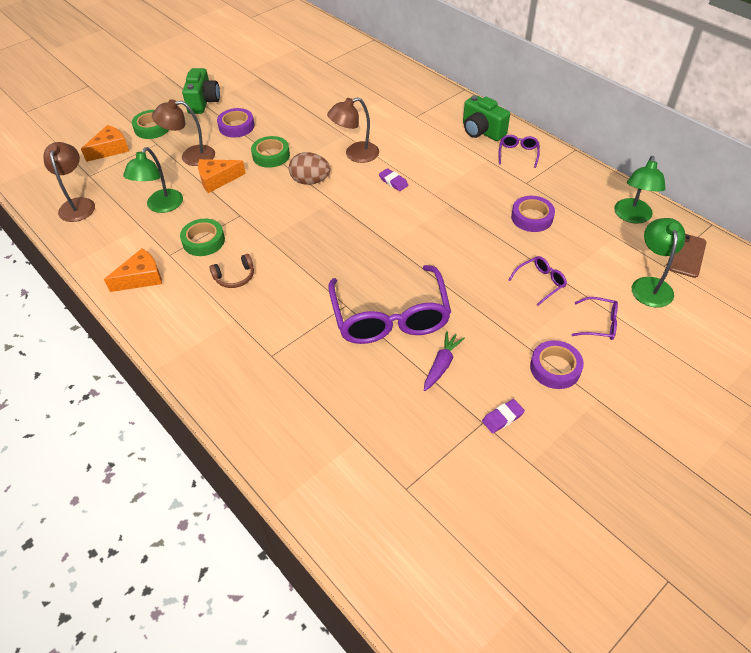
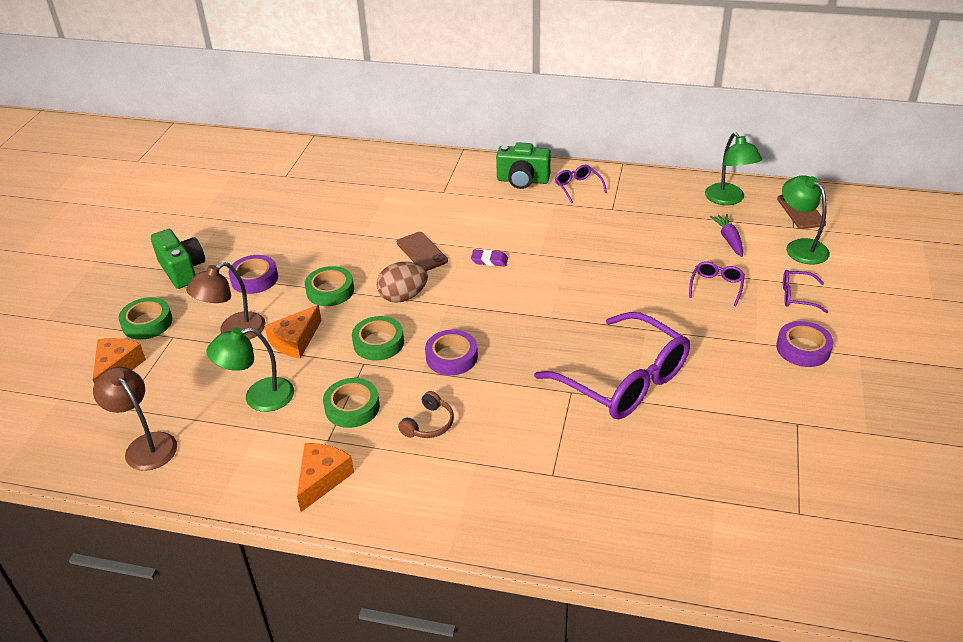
camera: 35 degrees left, 10 degrees down
green lamp [123,147,183,213] -> green lamp turned 90 degrees clockwise [207,327,294,412]
brown lamp [327,97,379,163] -> brown phone [397,232,448,271]
purple carrot [424,331,465,391] -> purple carrot moved to [710,214,743,257]
purple eraser [482,399,525,433] -> none
purple tape [511,196,555,232] -> purple tape moved to [425,330,478,375]
purple glasses [572,297,618,340] -> purple glasses turned 150 degrees counterclockwise [783,270,828,313]
none -> green tape [352,316,404,361]

